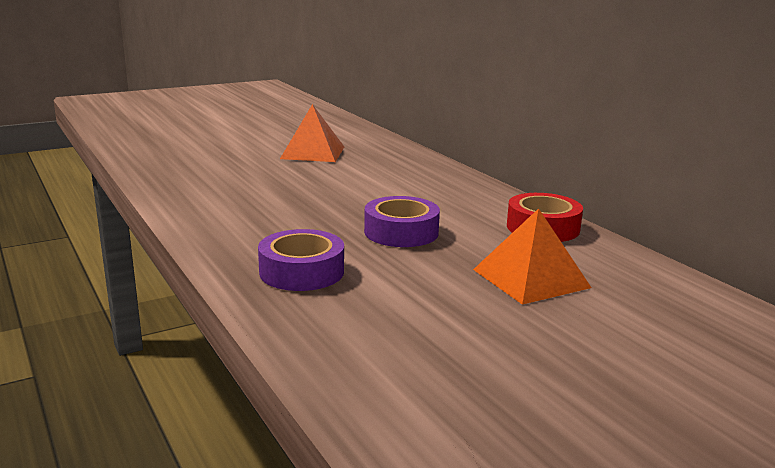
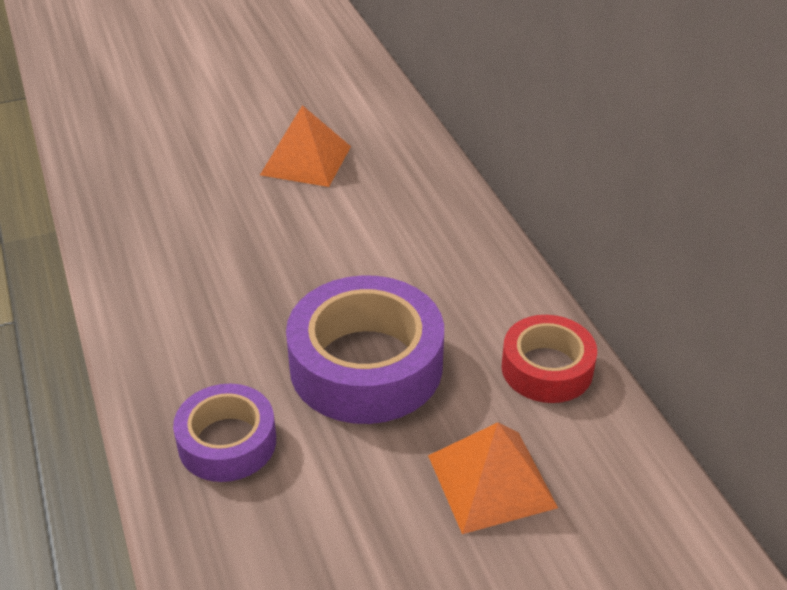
camera: 10 degrees right, 20 degrees up
purple tape [364,196,440,247] -> purple tape [286,275,444,424], size x1.68

